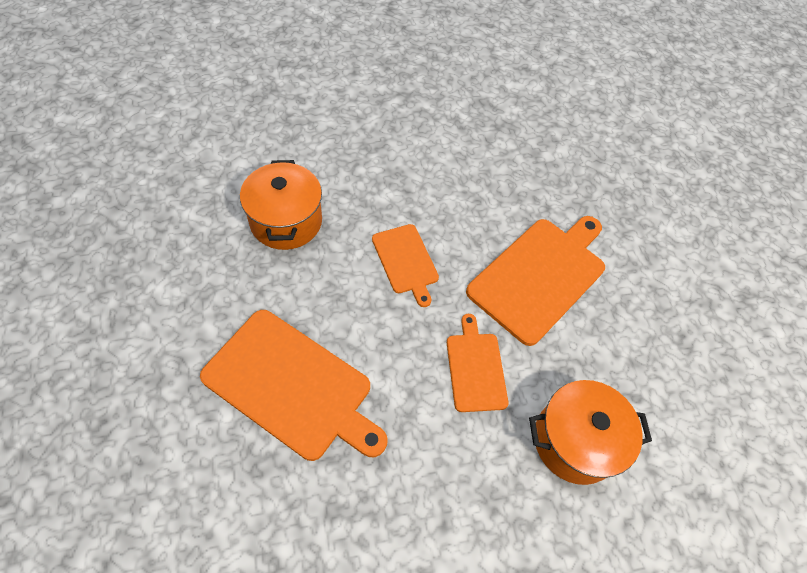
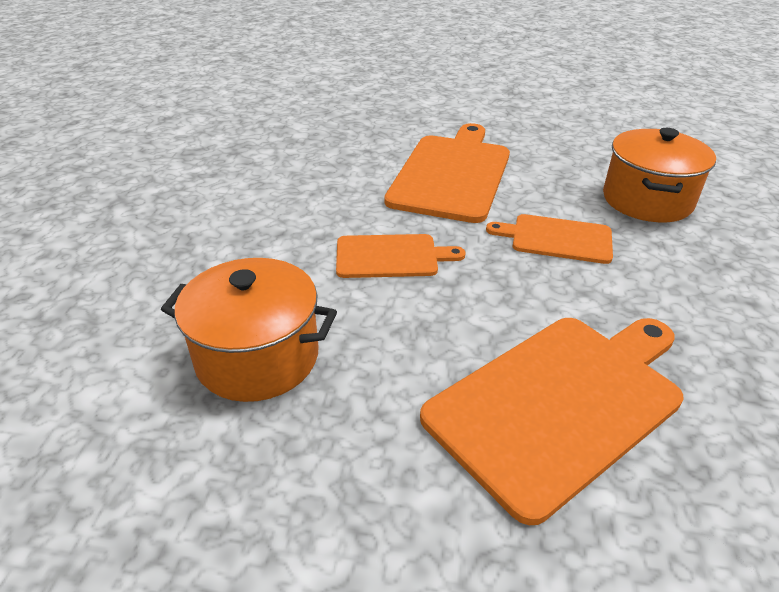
camera: 65 degrees left, 20 degrees down
orange cutting board [466,216,605,346] -> orange cutting board turned 45 degrees clockwise [384,123,510,223]

